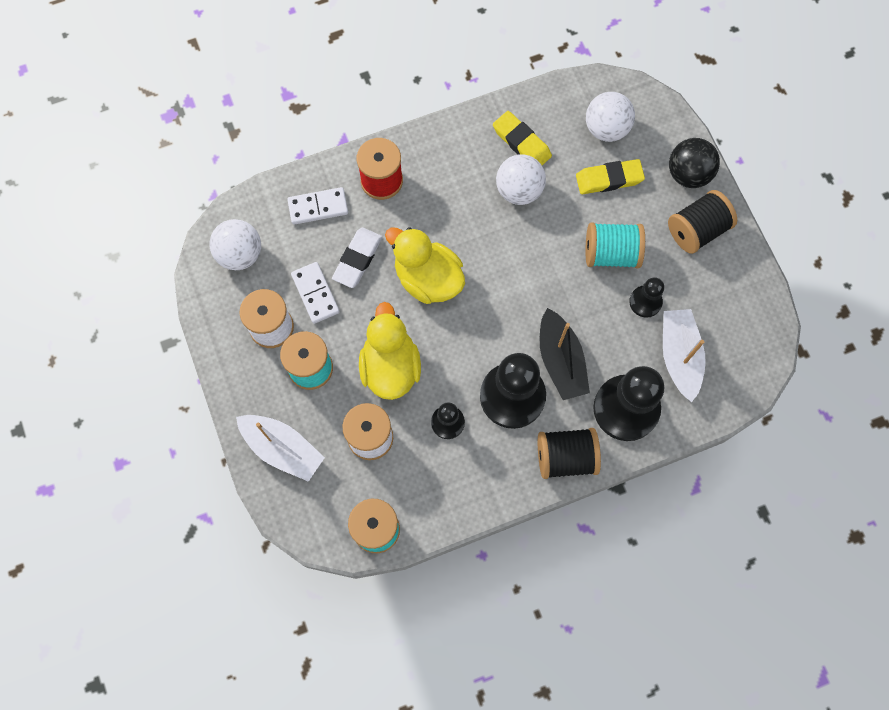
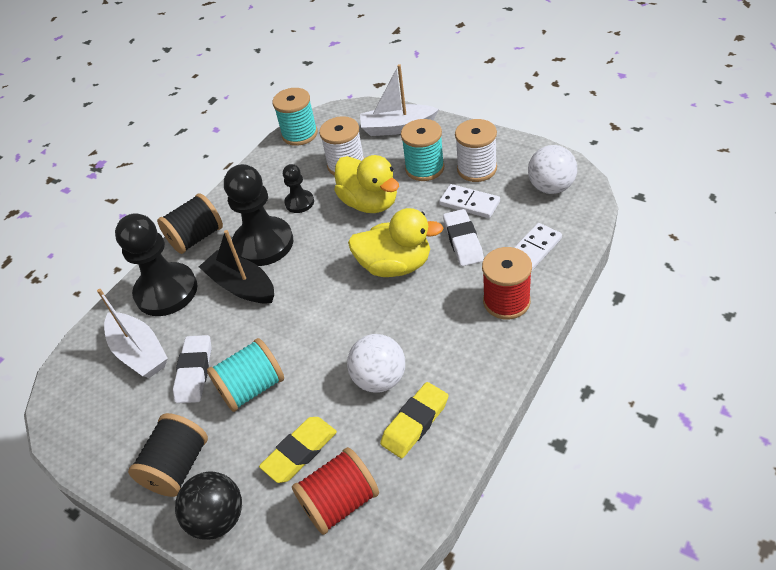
camera: 150 degrees right, 25 degrees down
yellow eraser [493,111,552,165] -> yellow eraser turned 60 degrees counterclockwise [380,382,449,458]
white ball [586,92,635,142] -> red spool [292,447,379,535]
black pawn [629,277,664,318] -> white eraser [173,335,212,403]

